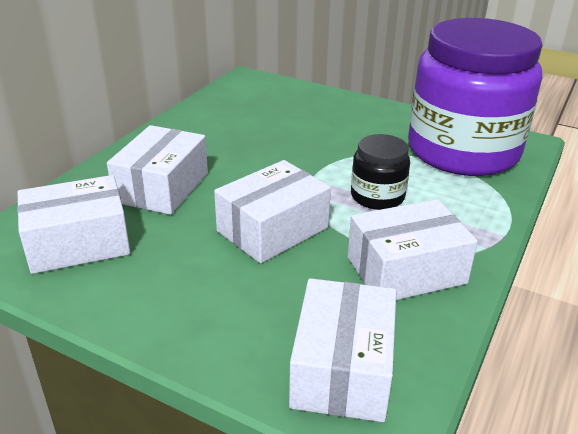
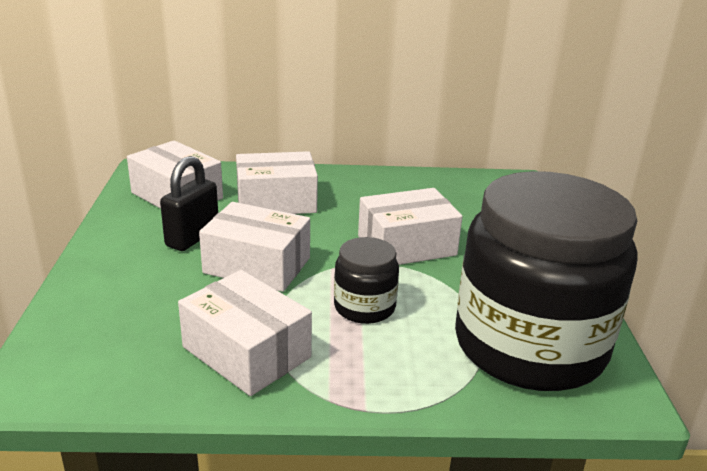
camera: 60 degrees right, 5 degrees down
white box [289,278,396,422] -> white box moved to [358,188,463,265]
purple jar [408,18,542,176] -> black jar [455,171,637,391]
none -> black padlock [160,156,218,251]

